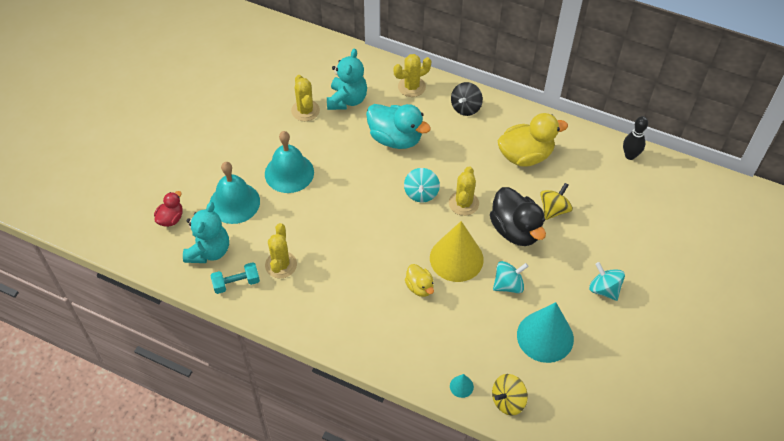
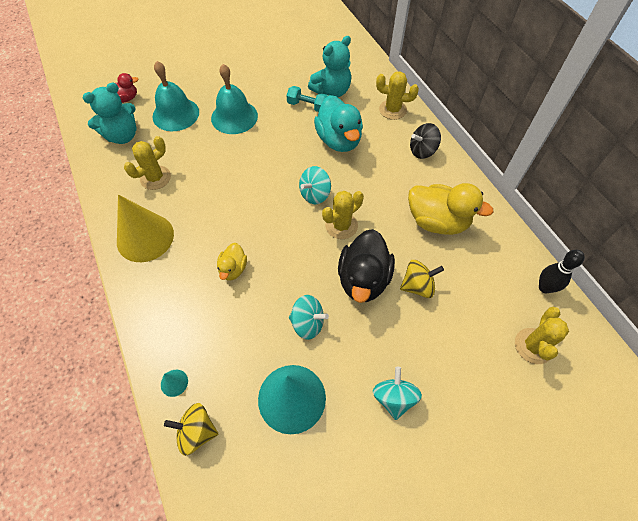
camera: 40 degrees right, 5 degrees up
turquoise dumbbell [210,262,260,294] -> turquoise dumbbell moved to [286,86,328,112]
yellow cactus [291,75,320,121] -> yellow cactus moved to [515,307,569,364]
yellow cone [430,221,484,282] -> yellow cone moved to [117,195,174,262]

